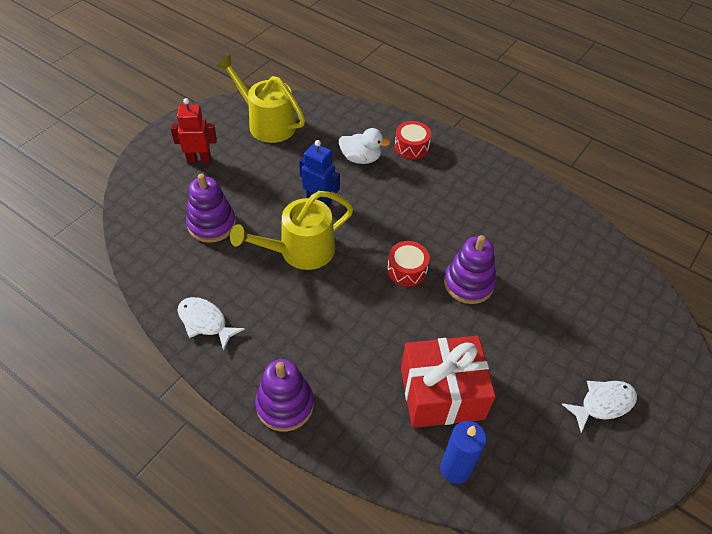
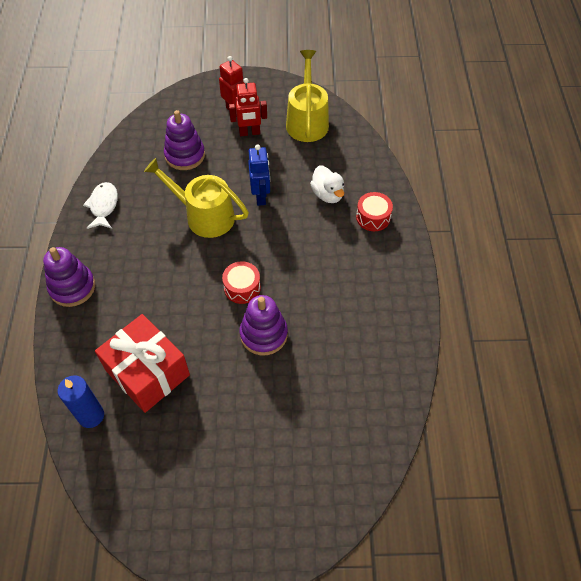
camera: 55 degrees right, 5 degrees up
white fish [562,381,637,433] -> none
none -> red robot [229,78,267,136]

